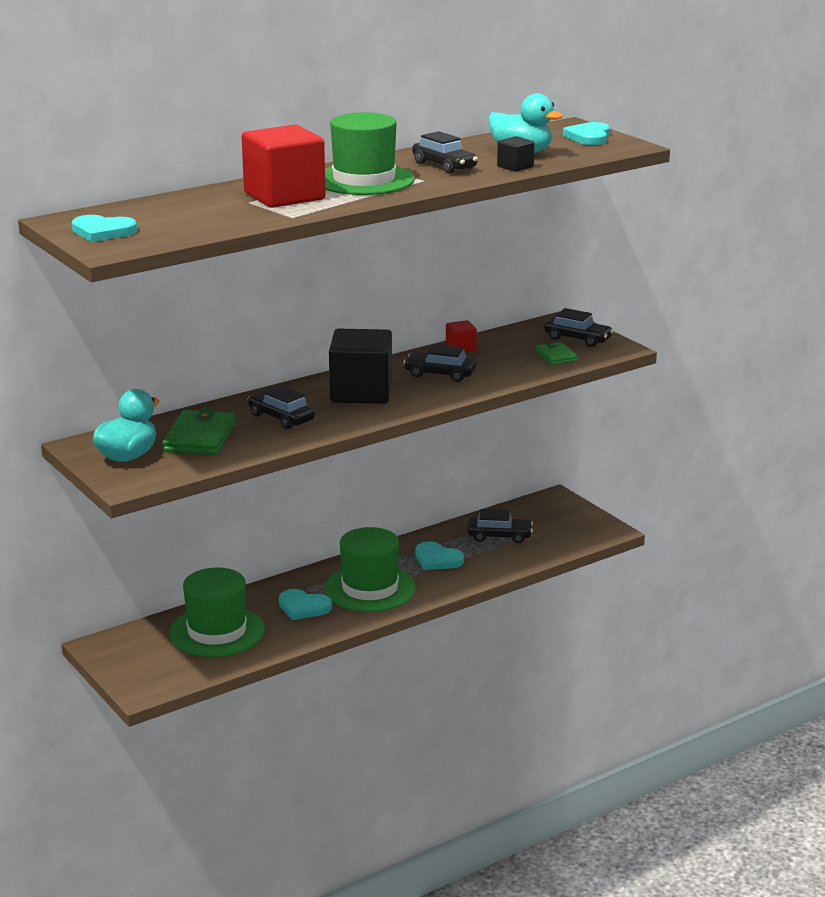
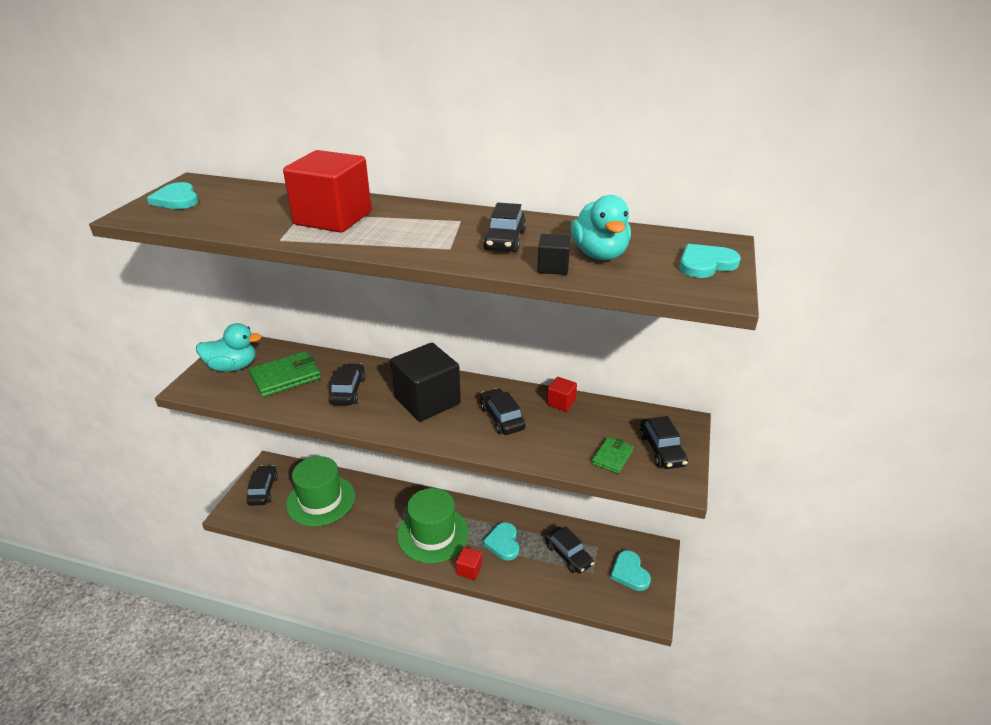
camera: 50 degrees right, 10 degrees up
turquoise heart [279,589,332,620] -> turquoise heart moved to [610,550,651,591]
green hat [325,112,415,195] -> none
none -> black car [246,465,278,506]
none -> red cube [456,547,482,580]

